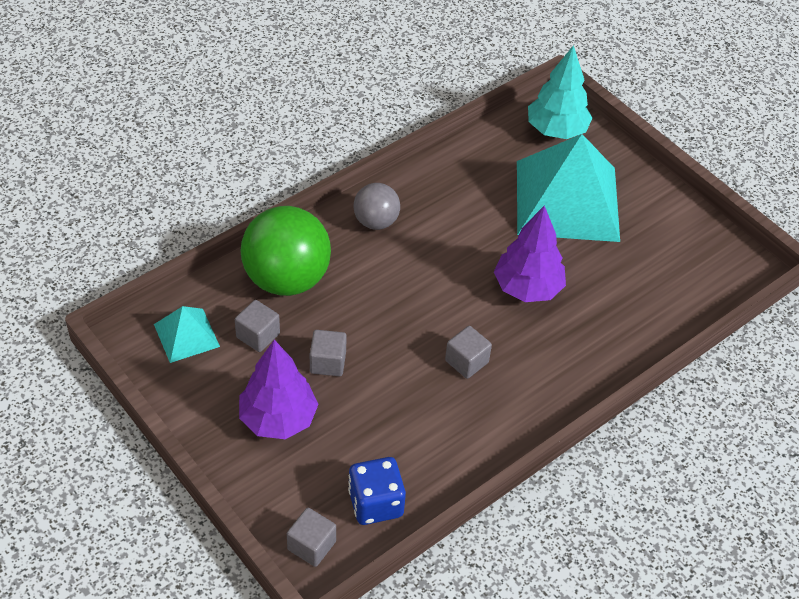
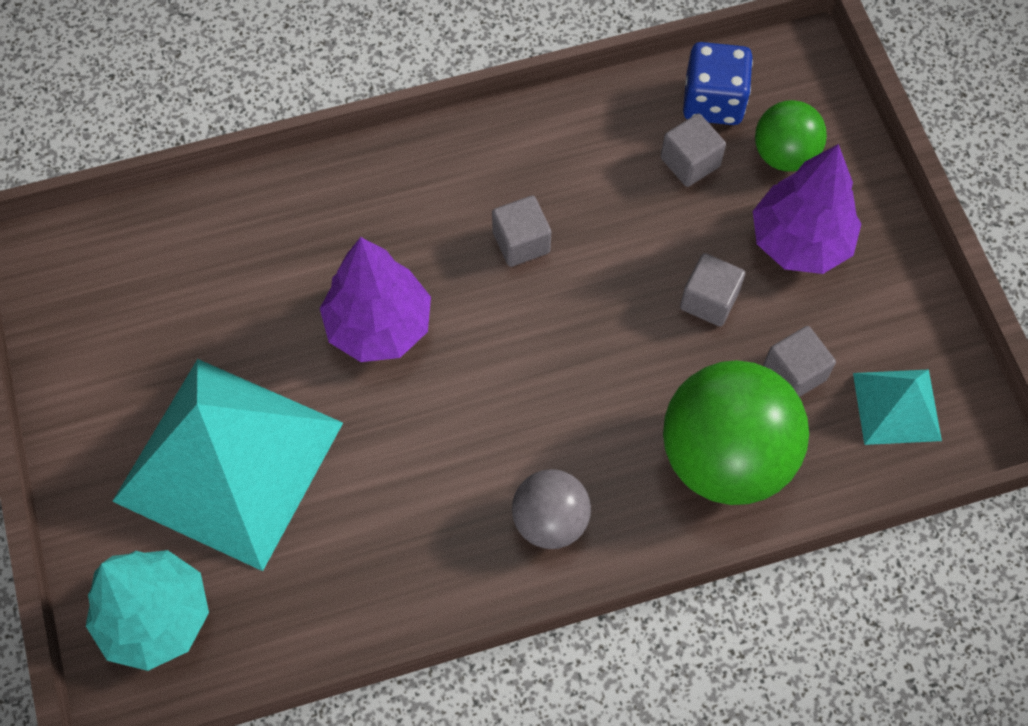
camera: 155 degrees left, 15 degrees up
grey cube [287,508,336,567] -> grey cube moved to [661,114,726,187]
none -> green ball [755,100,827,171]

